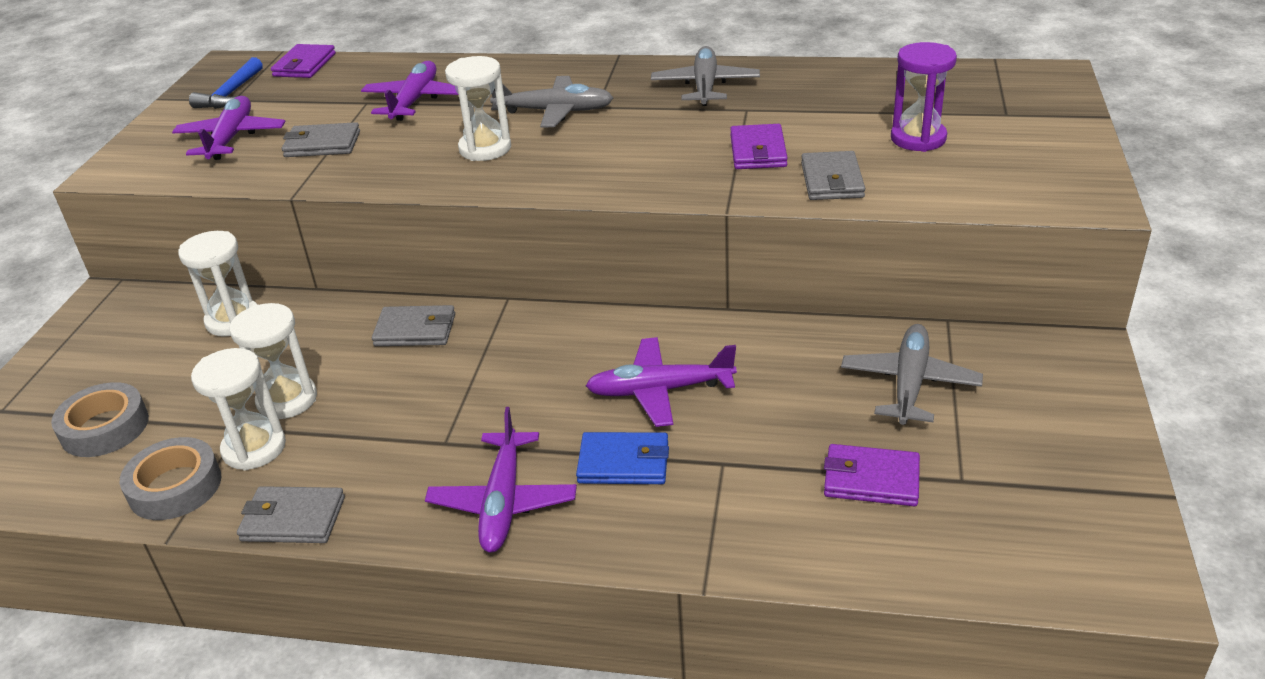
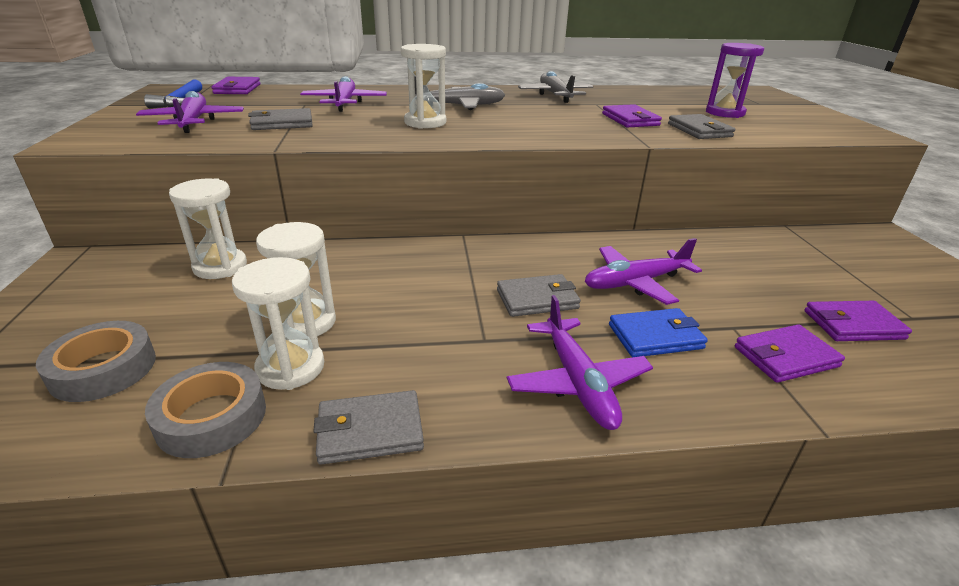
camera: 20 degrees left, 5 degrees down
grey wallet [372,305,455,346] -> grey wallet moved to [497,274,581,317]
grey plane [841,324,983,425] -> none
none -> purple wallet [735,324,845,383]

